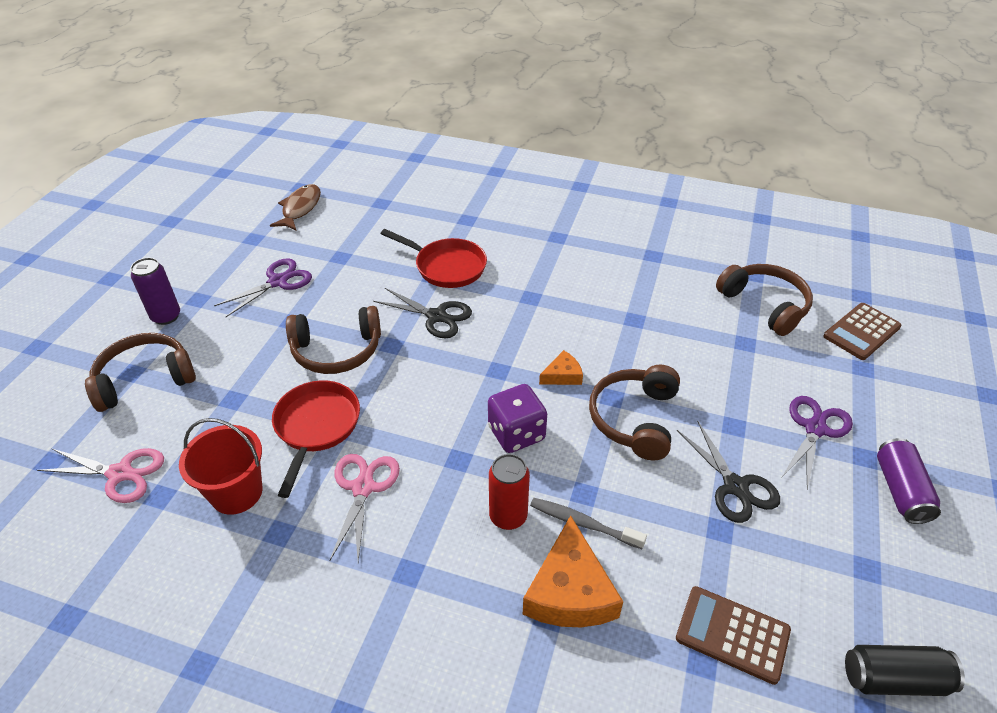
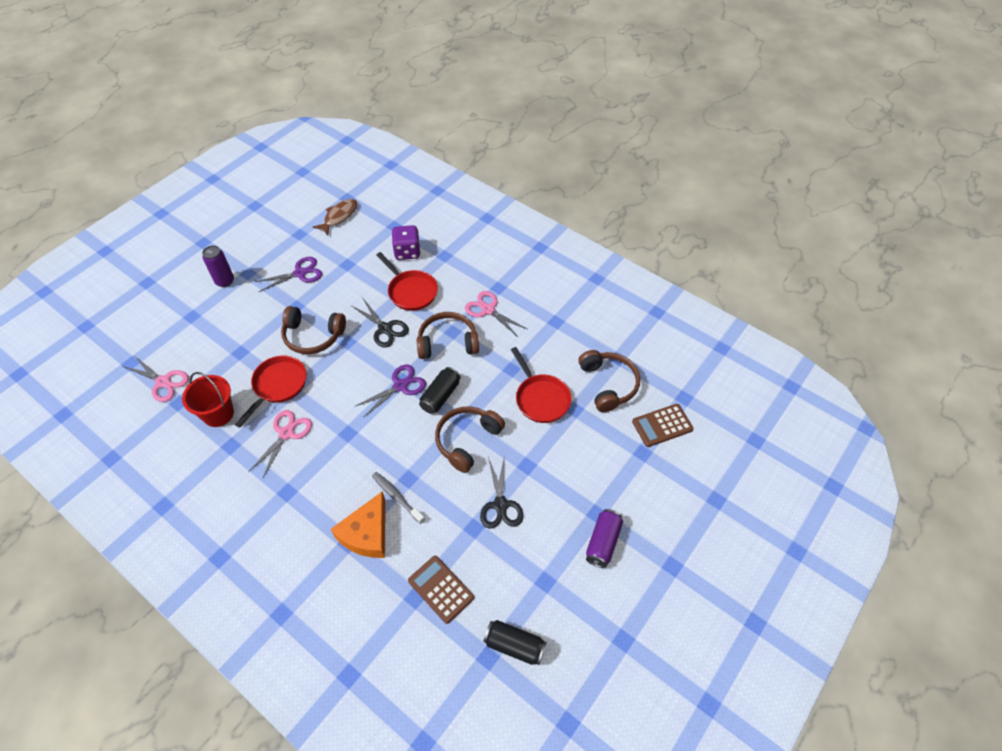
camera: 20 degrees right, 10 degrees up
brown headphones [85,333,196,412] -> brown headphones moved to [417,312,479,359]
purple dice [488,384,547,453] -> purple dice moved to [392,225,421,260]
red can [489,454,530,530] -> none
orange cheese [539,350,583,385] -> black can [419,367,461,414]
purple scissors [782,396,853,490] -> purple scissors moved to [354,365,426,418]
none -> pink scissors [465,291,527,337]
none -> red pan [511,347,572,423]

